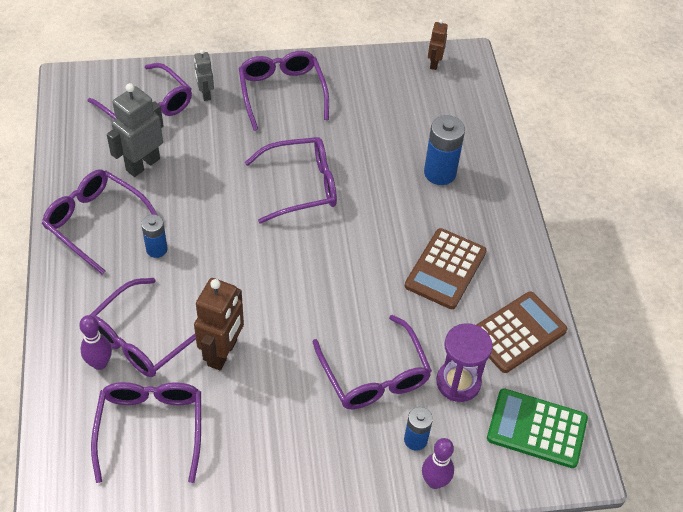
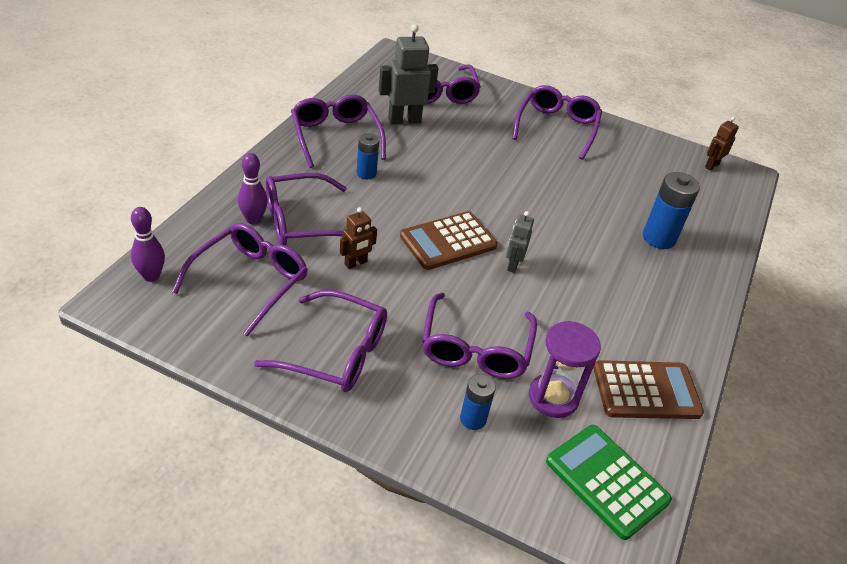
camera: 30 degrees right, 10 degrees down
grey robot [194,50,214,101] -> grey robot moved to [506,211,534,273]
brown robot [194,278,244,370] -> brown robot [340,207,377,269], size x0.56
purple glasses [245,137,337,224] -> purple glasses moved to [254,290,387,392]
brown calculator [405,228,487,309] -> brown calculator moved to [400,211,498,270]
purple bowling pin [422,438,454,489] -> purple bowling pin moved to [131,207,165,282]

